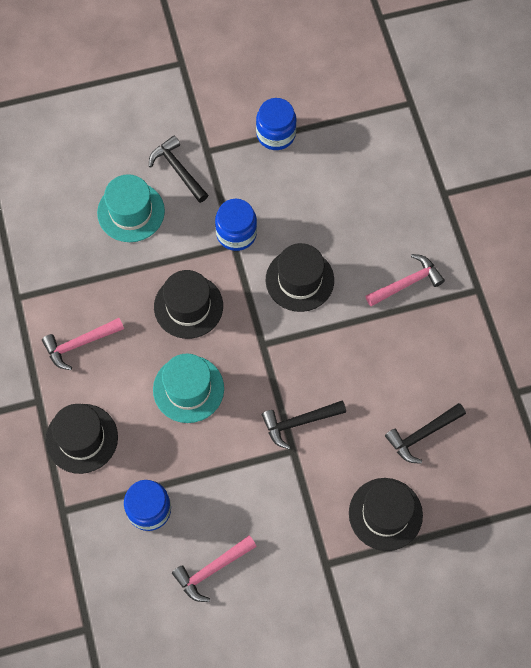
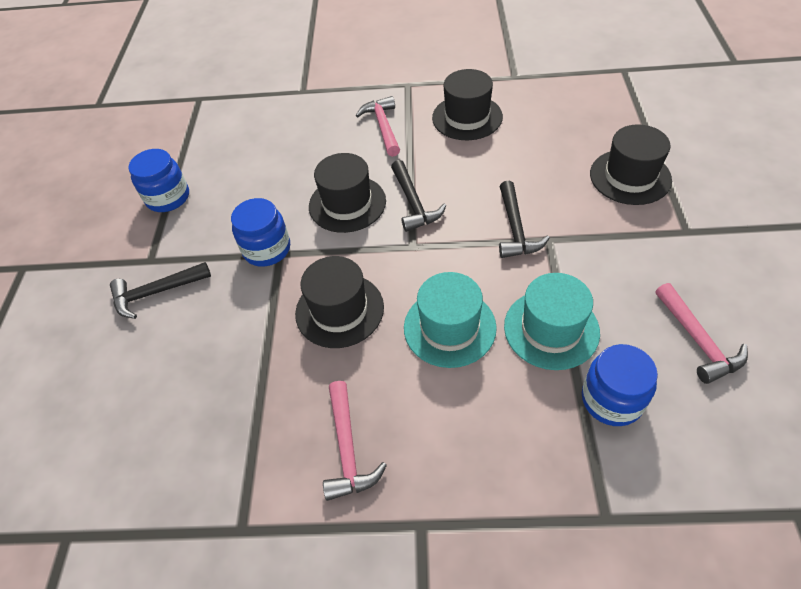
camera: 70 degrees left, 15 degrees down
black hat [45,404,118,474] -> black hat moved to [432,69,503,140]
turquoise hat [97,174,165,242] -> turquoise hat moved to [504,273,600,370]
black hammer [385,403,466,464] -> black hammer moved to [391,160,447,232]

